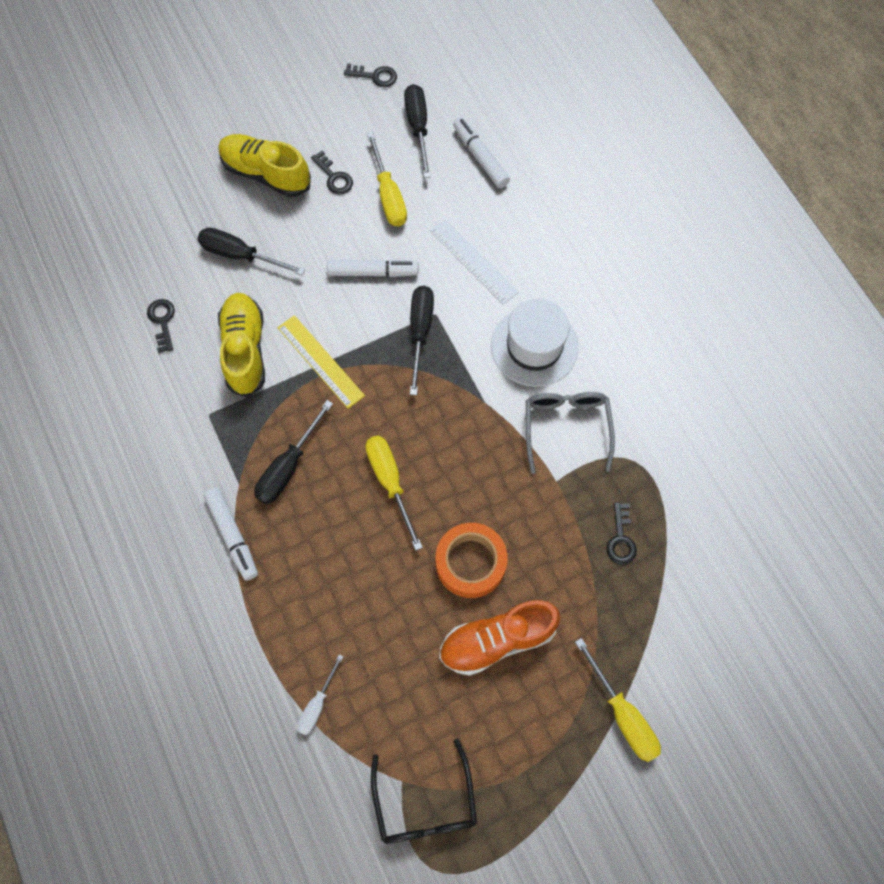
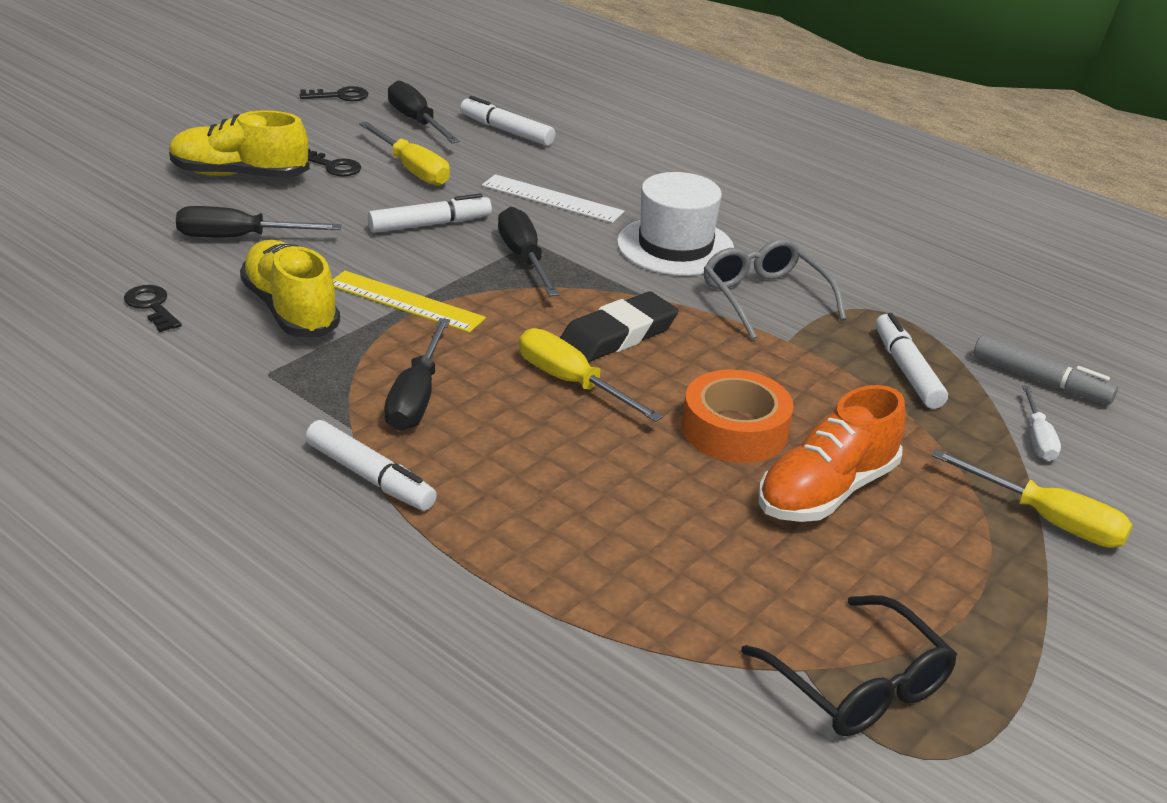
camera: 25 degrees left, 35 degrees down
white screwdriver [297,654,344,735] -> white screwdriver moved to [1022,385,1061,461]
black key [607,502,637,565] -> white marker [875,313,948,409]
none -> black eraser [560,291,678,362]
none -> grey marker [974,335,1118,405]

